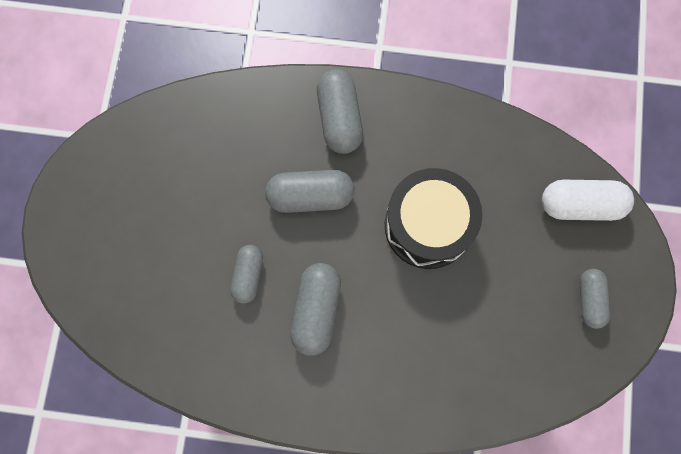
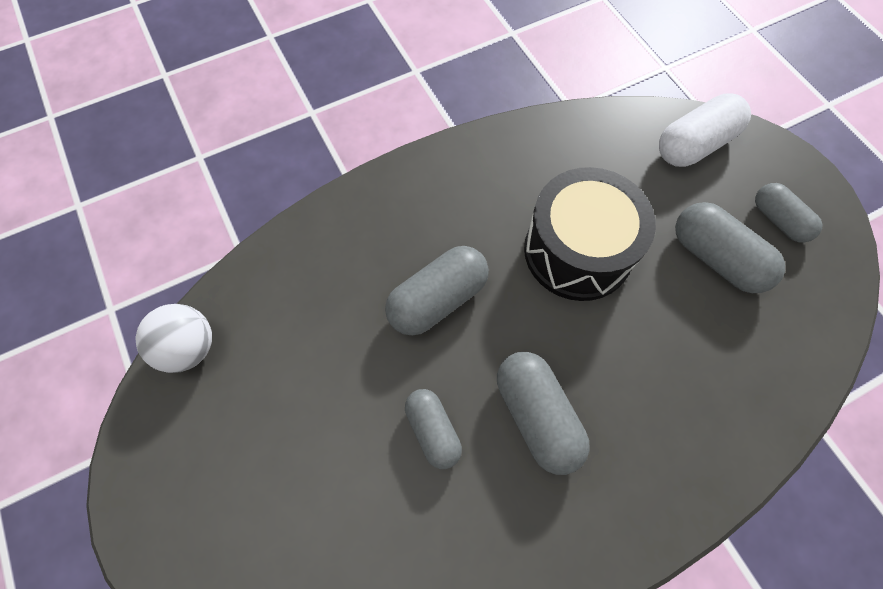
camera: 35 degrees left, 10 degrees down
grey capsule [317,69,363,154] -> grey capsule moved to [675,202,785,293]
none -> white ball [135,304,212,373]

